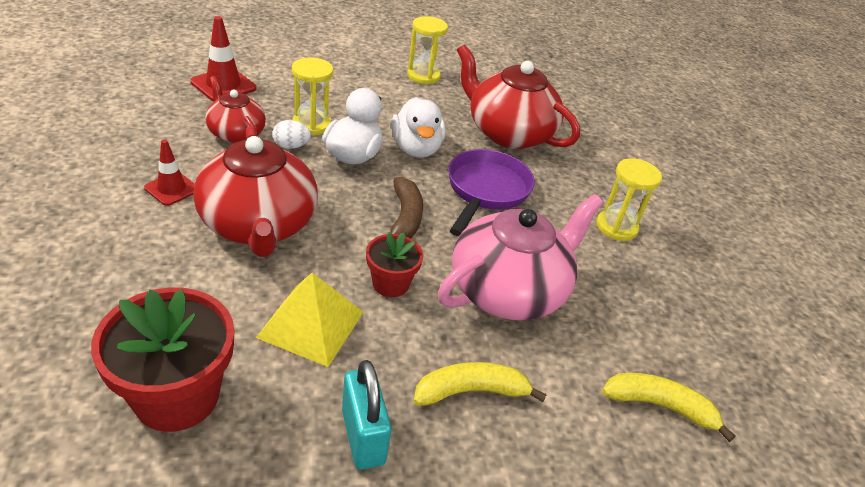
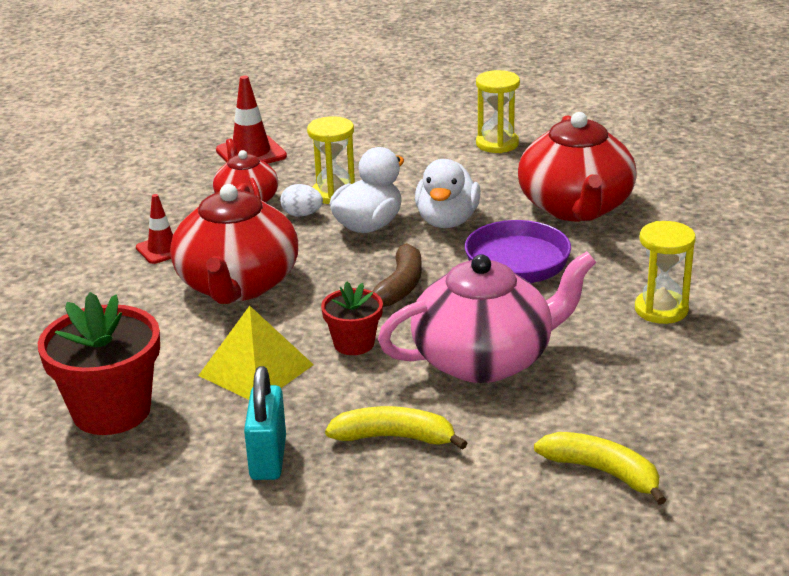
camera: 25 degrees right, 10 degrees down
red teapot [457,44,580,149] -> red teapot turned 150 degrees counterclockwise [518,112,637,221]

